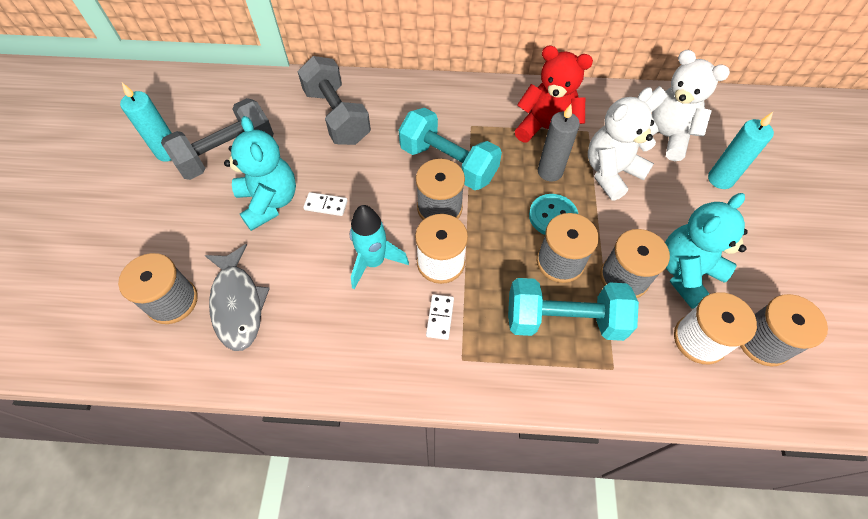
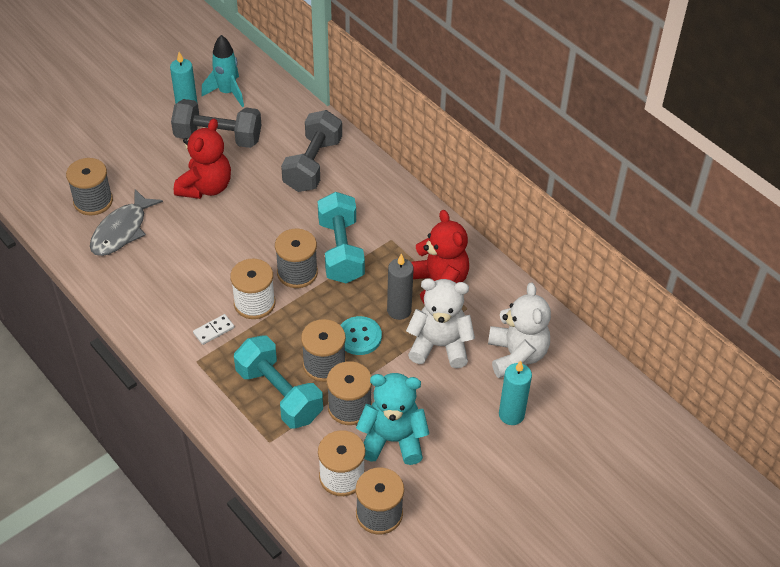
camera: 45 degrees right, 10 degrees down
turquoise teddy bear [224,116,296,231] -> red teddy bear [174,119,231,199]
white domino [303,192,348,216] -> none
turquoise rocket [350,205,409,289] -> turquoise rocket moved to [201,35,244,107]

